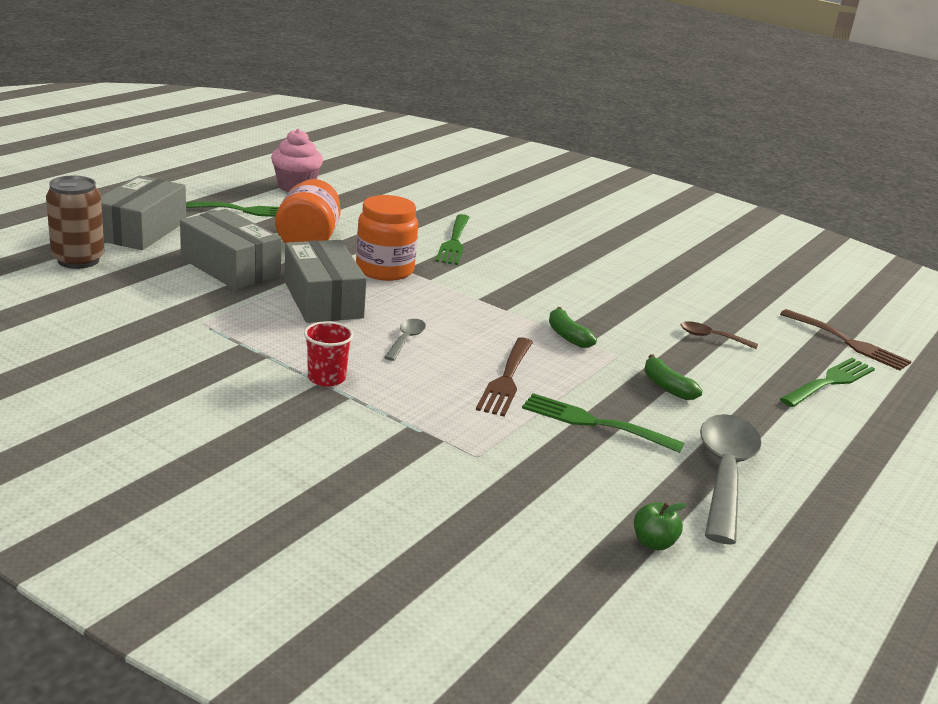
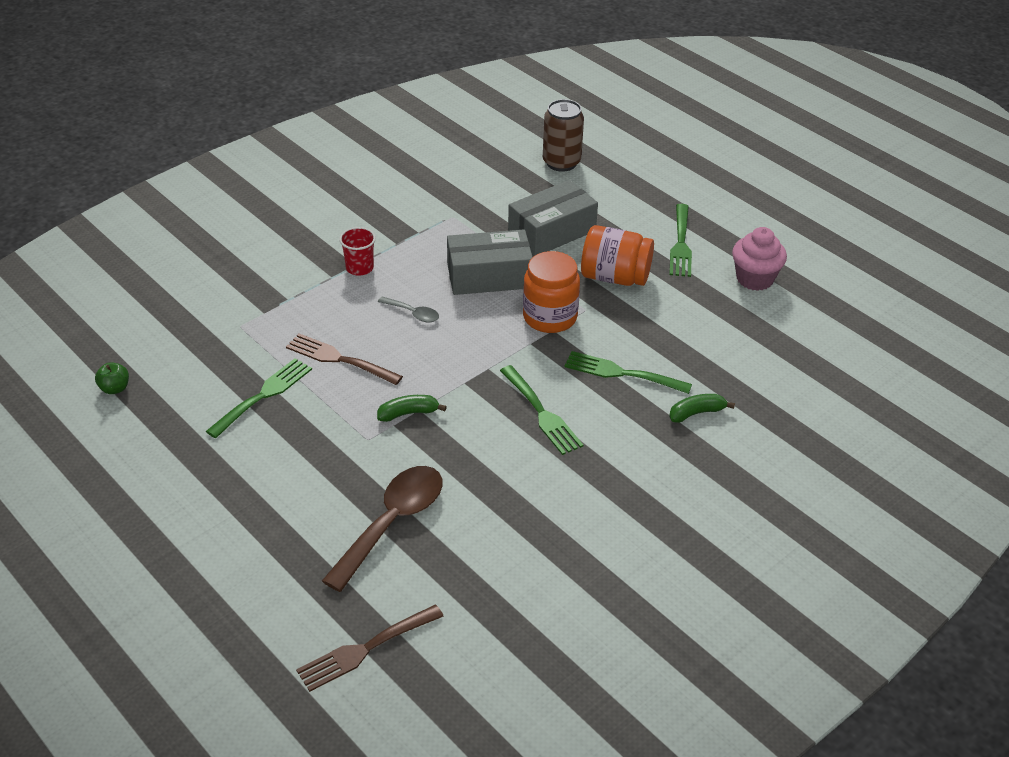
camera: 105 degrees right, 15 degrees up
grey box [101,175,186,250] -> none
green banana [644,354,703,400] -> green banana moved to [669,394,735,423]
brown spoon [681,321,758,349] -> brown spoon [322,466,443,592], size x2.13
grey spoon [700,414,762,545] -> none
green fork [780,358,875,407] -> green fork moved to [500,365,584,455]

